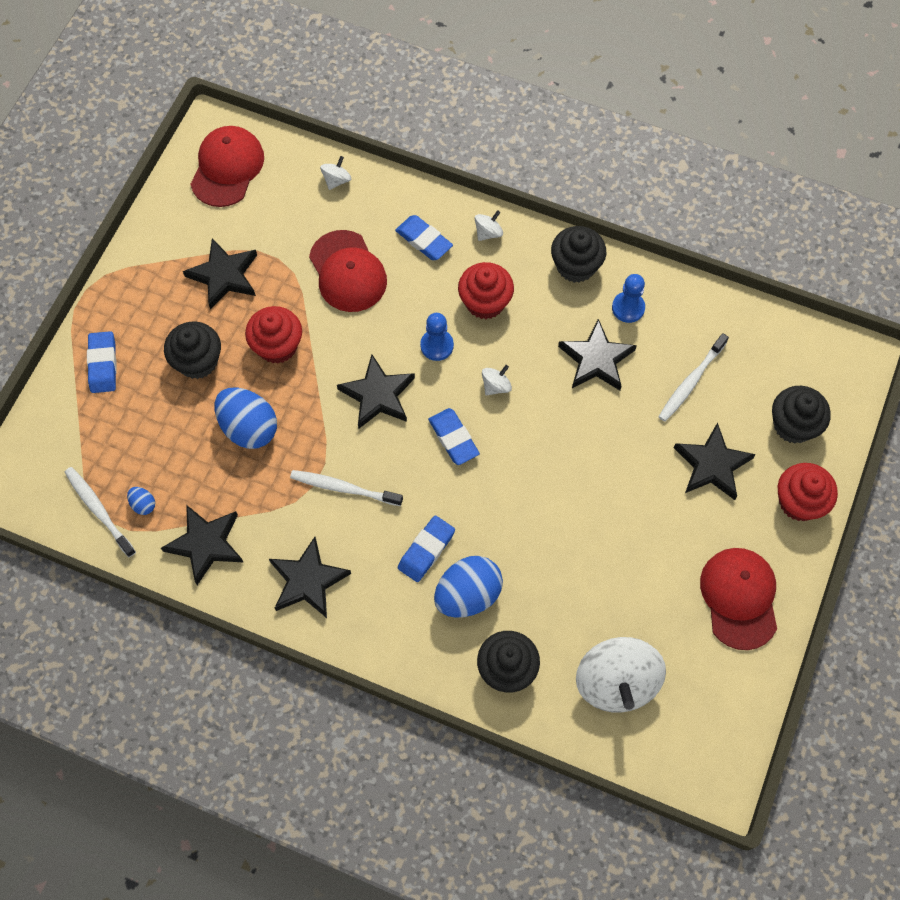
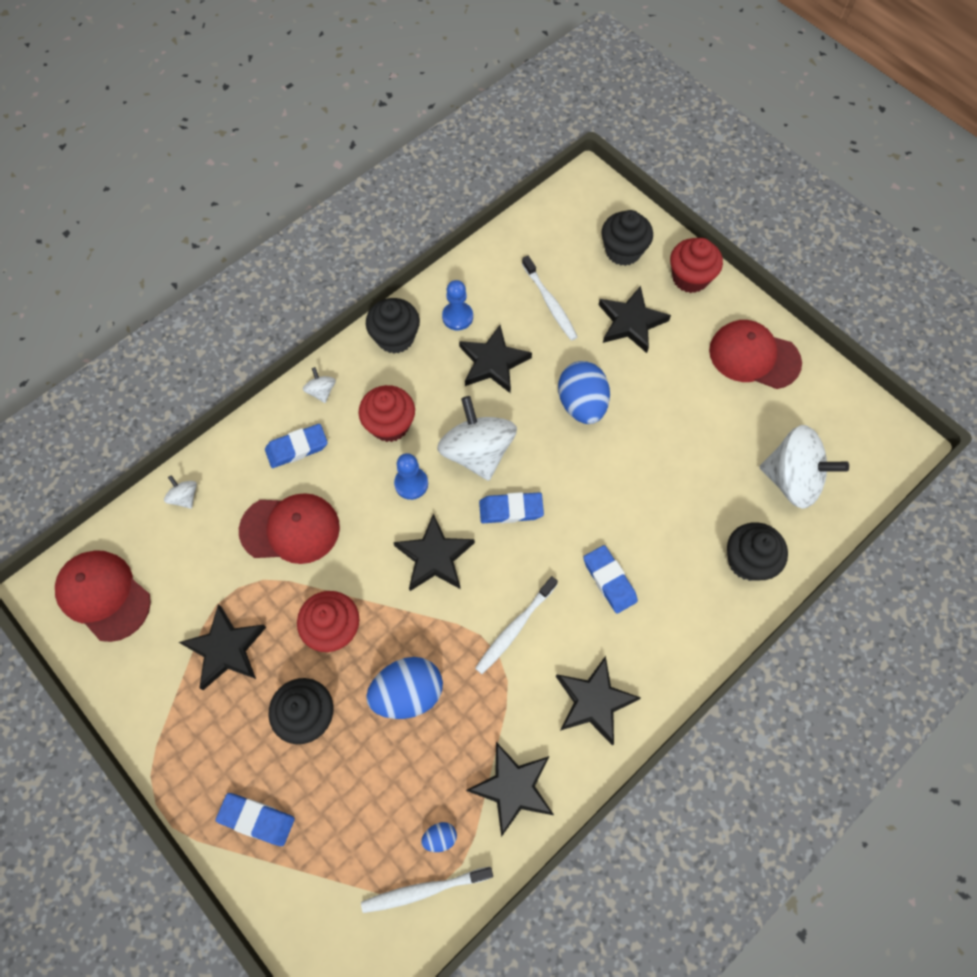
camera: 65 degrees left, 0 degrees up
blue egg [434,556,503,618] -> blue egg moved to [558,361,610,424]
white spinning top [482,365,512,395] -> white spinning top [437,396,517,481], size x2.30

